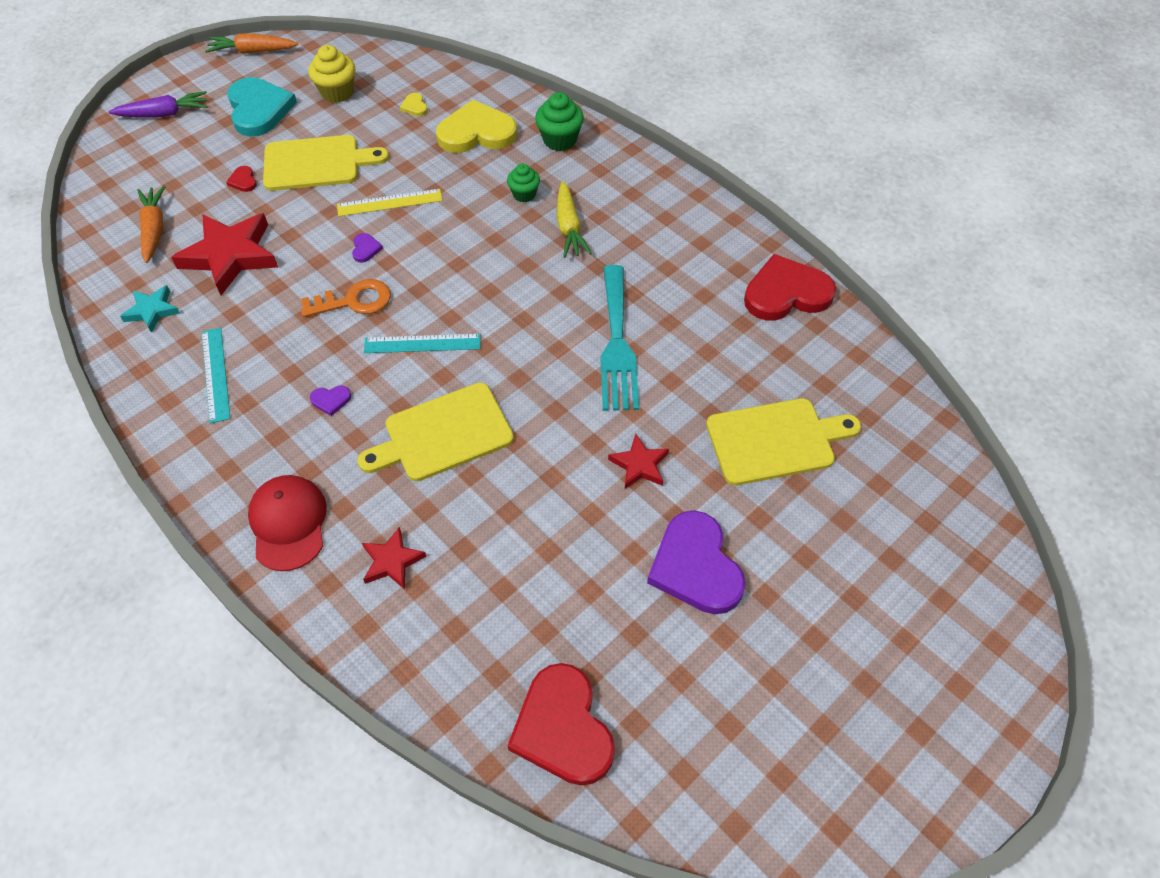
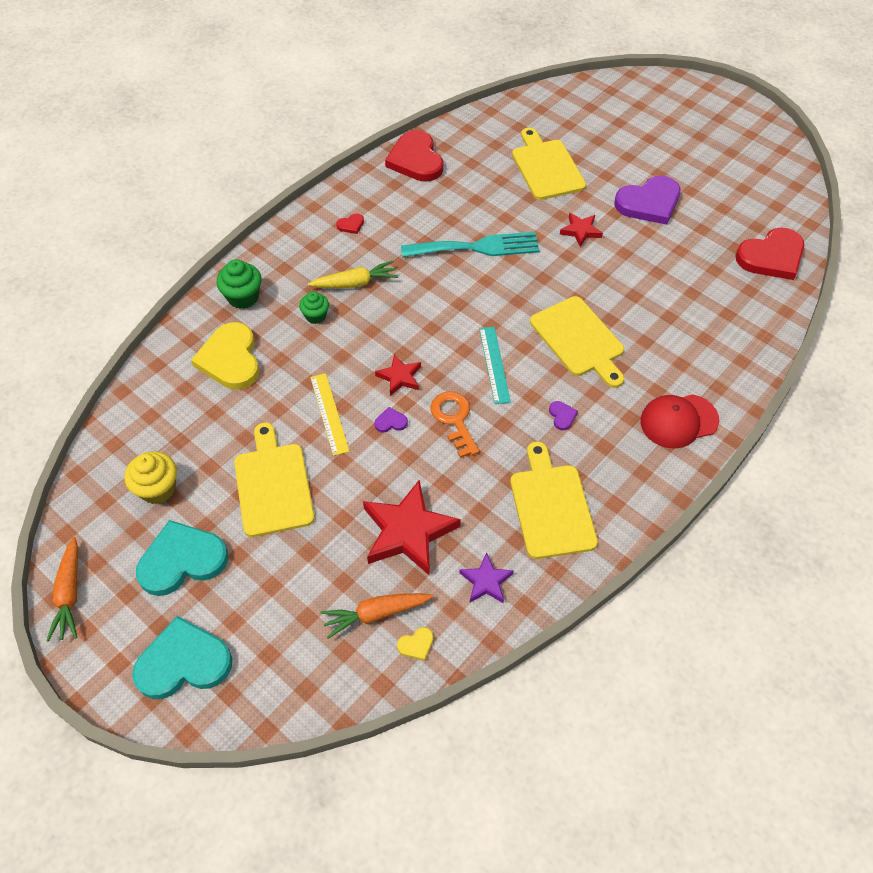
camera: 95 degrees left, 0 degrees up
purple carrot [109,91,208,117] -> turquoise heart [132,616,232,699]
turquoise star [120,285,180,333] -> purple star [459,552,514,604]
turquoise ruler [202,328,230,423] -> yellow cutting board [510,442,598,559]
red heart [226,166,257,192] -> red heart moved to [336,214,364,234]
red star [362,527,426,590] -> red star moved to [375,354,421,396]
yellow heart [400,93,428,116] -> yellow heart moved to [397,627,434,661]

